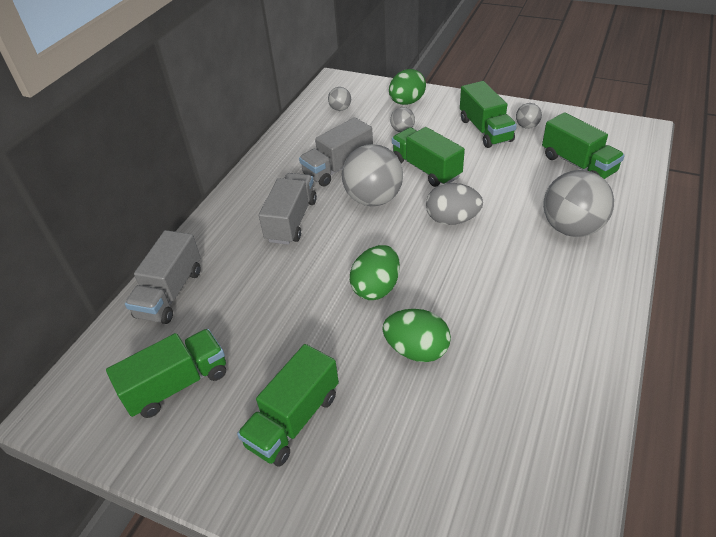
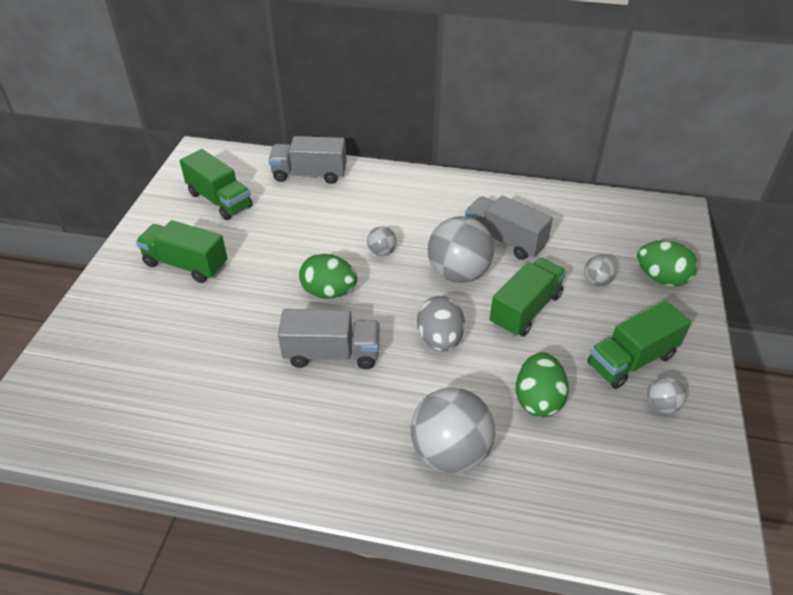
camera: 75 degrees right, 0 degrees up
grey truck [259,173,317,245] -> grey truck moved to [278,309,380,369]
grey ball [328,87,351,111] -> grey ball moved to [367,226,397,256]
green egg [382,309,451,362] -> green egg moved to [516,352,568,417]
green truck [542,112,625,179] -> none

